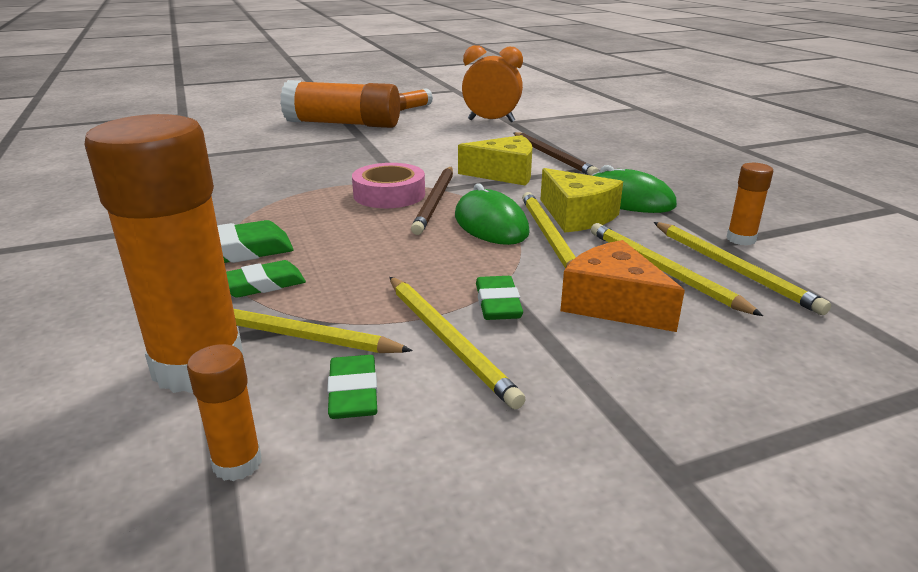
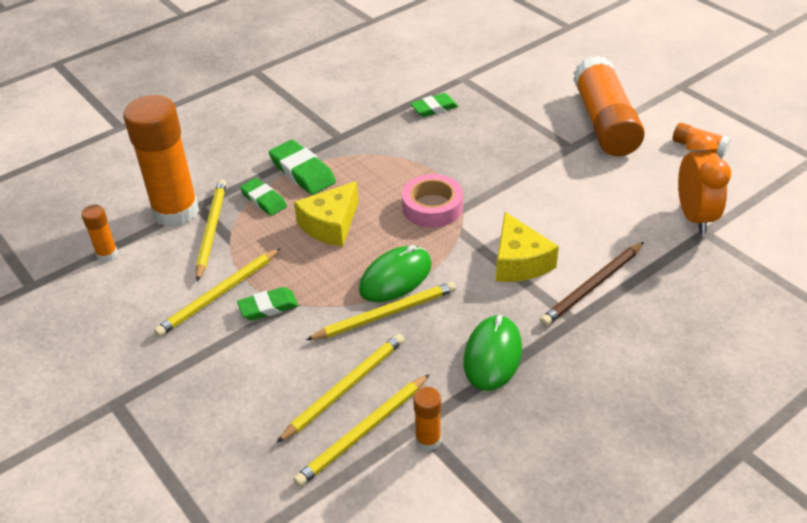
camera: 75 degrees right, 15 degrees up
green eraser [327,355,378,419] -> green eraser moved to [410,93,458,117]
brown pencil [411,167,453,235] -> none
yellow cheese [540,168,623,232] -> yellow cheese moved to [294,181,358,247]
orange cheese [561,240,685,332] -> none

